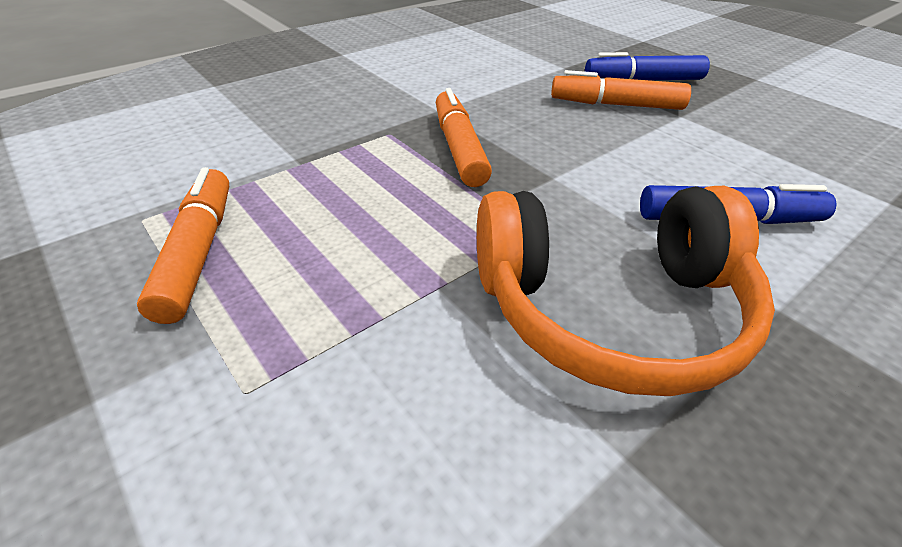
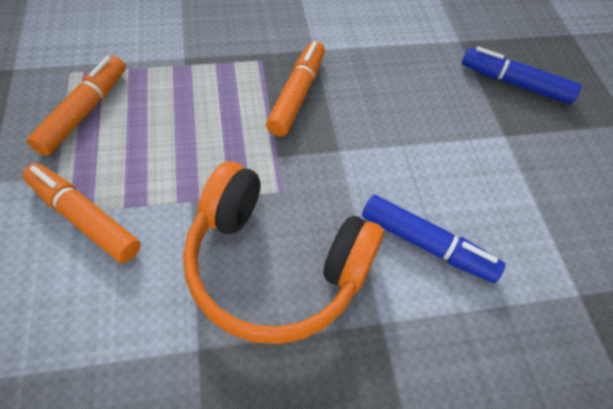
camera: 25 degrees right, 15 degrees up
orange marker [551,70,691,110] -> orange marker moved to [23,163,141,263]

